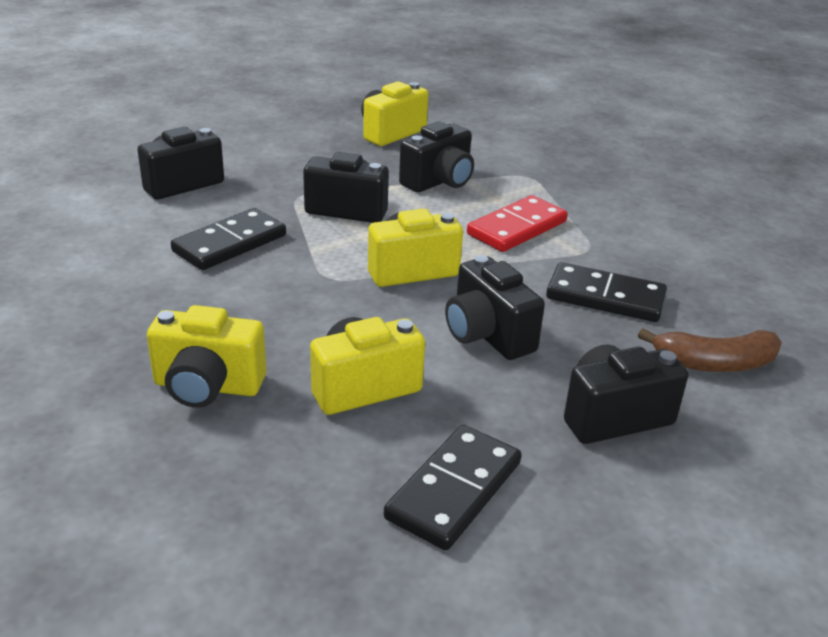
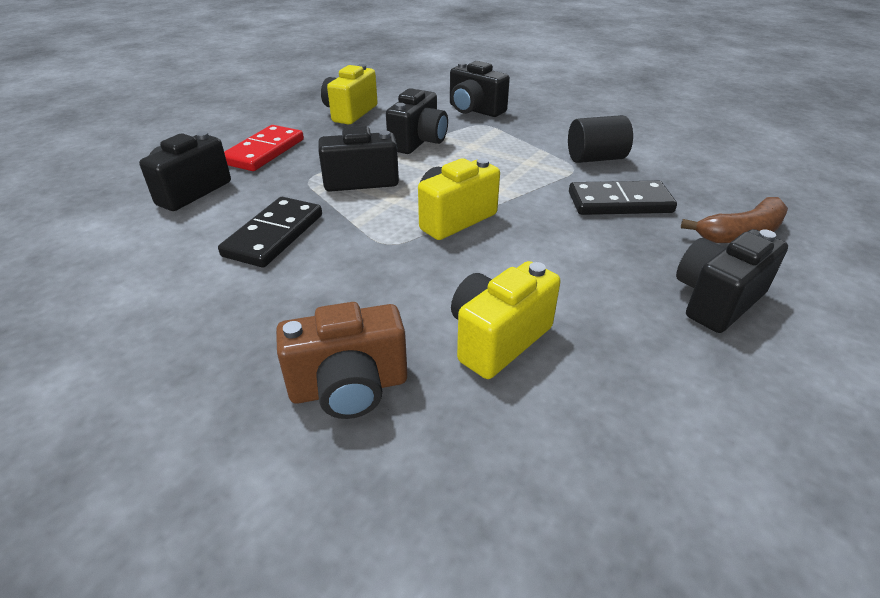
camera: 20 degrees left, 5 degrees up
yellow camera [147,305,266,408] -> brown camera [276,302,408,419]
black domino [384,425,522,551] -> none
black camera [445,255,545,360] -> black camera moved to [450,61,510,117]
red domino [467,195,568,252] -> red domino moved to [224,125,304,171]
none -> black cylinder [568,115,633,163]

